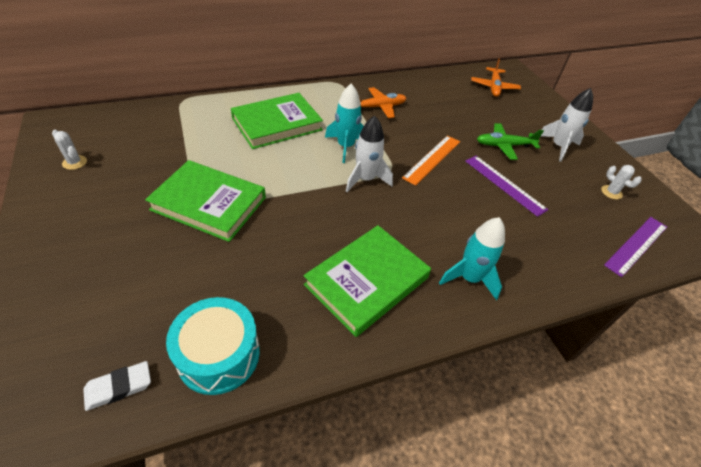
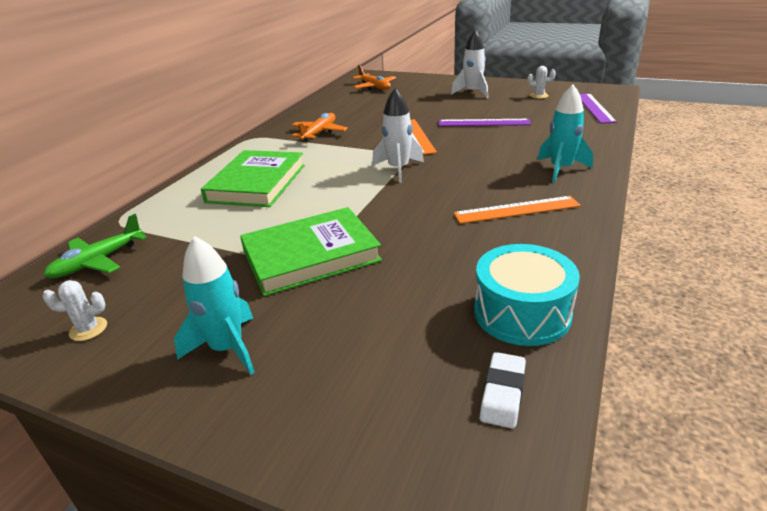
camera: 40 degrees left, 15 degrees down
green book [304,225,431,337] -> orange ruler [453,196,581,224]
turquoise rocket [325,84,364,163] -> turquoise rocket moved to [174,236,255,375]
green plane [477,123,544,160] -> green plane moved to [43,214,147,278]

